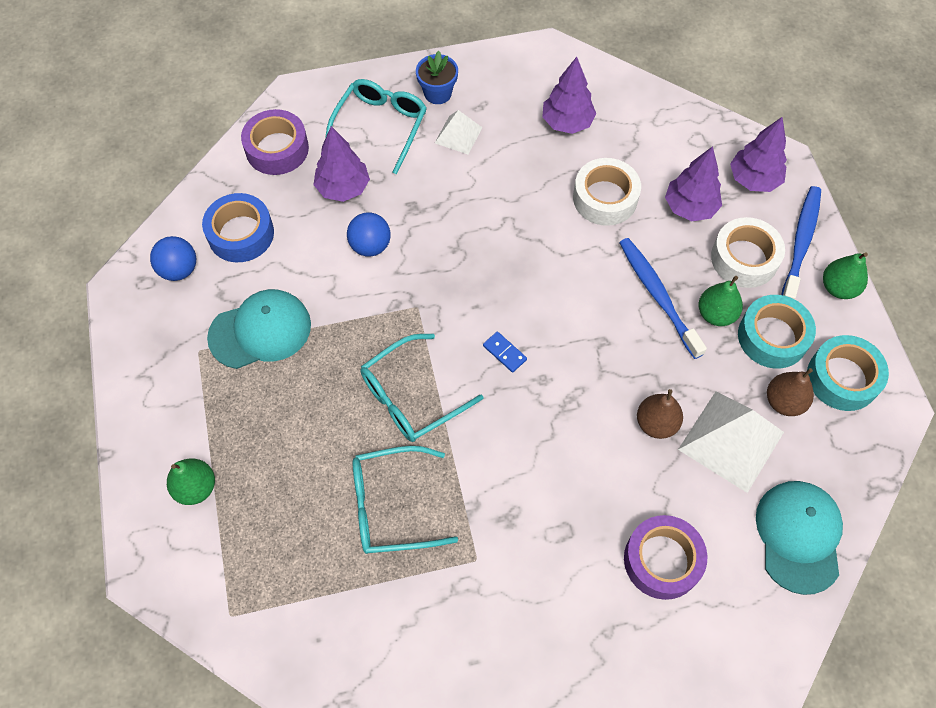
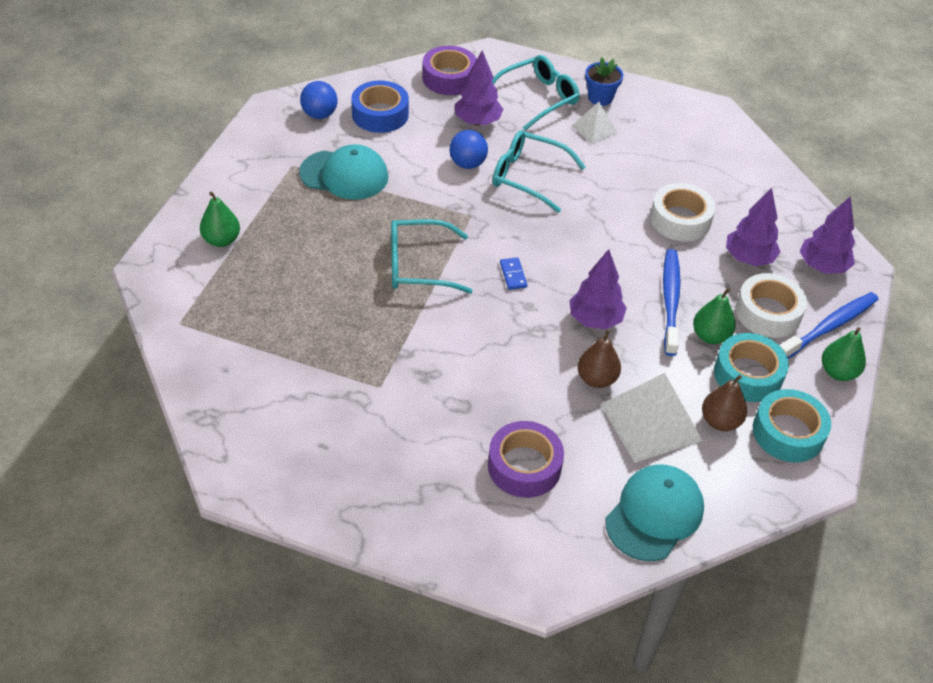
camera: 30 degrees right, 15 degrees down
turquoise glasses [353,446,458,554] -> turquoise glasses moved to [493,130,586,213]
purple tree [542,57,596,134] -> purple tree moved to [569,249,627,329]

